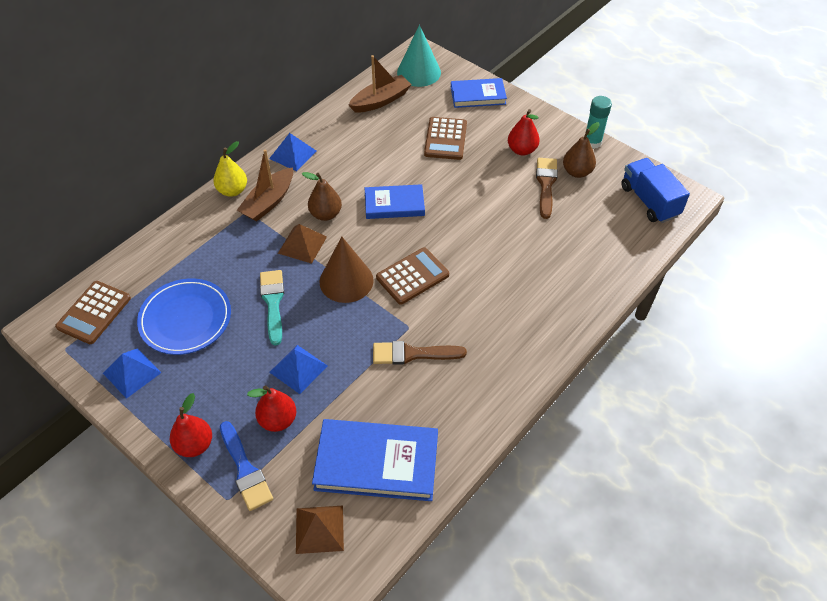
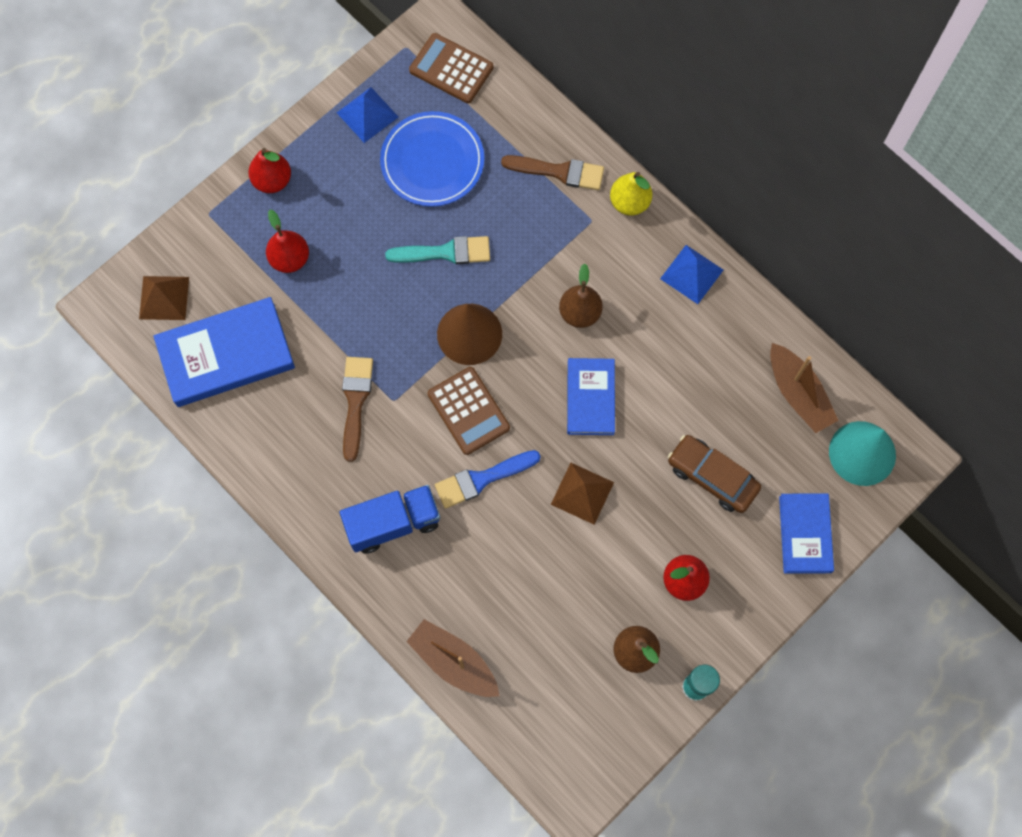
camera: 95 degrees right, 20 degrees up
blue brush [220,421,273,511] -> blue brush moved to [435,450,541,509]
brown boat [237,149,293,221] -> brown boat moved to [406,619,499,697]
blue pyramid [269,345,327,394] -> none
brown pyramid [278,224,327,264] -> brown pyramid moved to [551,463,614,525]
blue book [312,419,438,501] -> blue book turned 60 degrees clockwise [153,297,295,407]
brown calculator [424,117,467,160] -> brown car [668,435,761,513]
brown brush [536,158,558,219] -> brown brush moved to [501,155,604,190]
blue truck [621,158,690,223] -> blue truck moved to [340,485,440,554]

